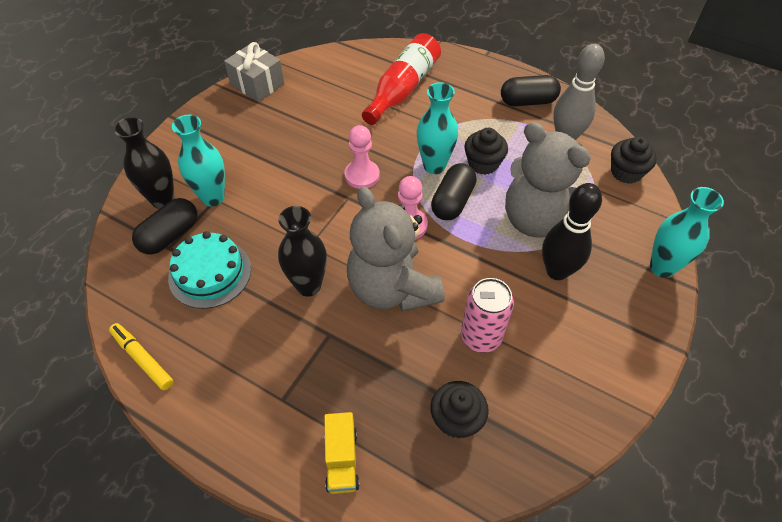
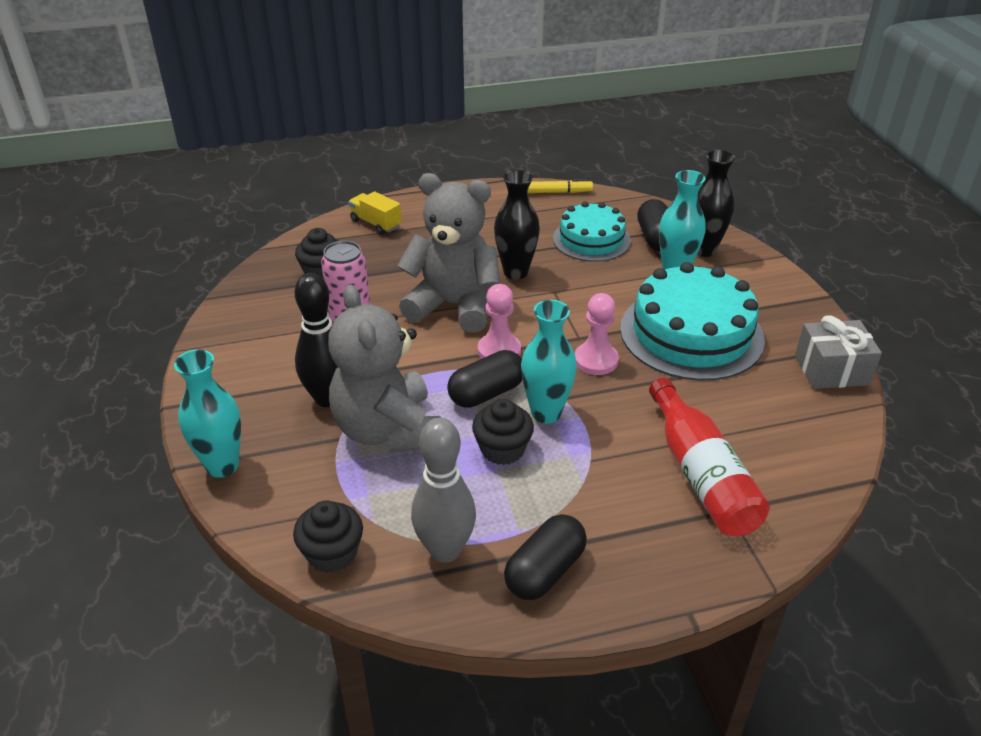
camera: 135 degrees right, 15 degrees down
black capsule [431,163,477,220] -> black capsule turned 75 degrees clockwise [447,350,522,408]
grey teddy bear [505,122,591,238] -> grey teddy bear turned 105 degrees counterclockwise [328,284,440,452]
none -> turquoise cake [620,262,765,381]

